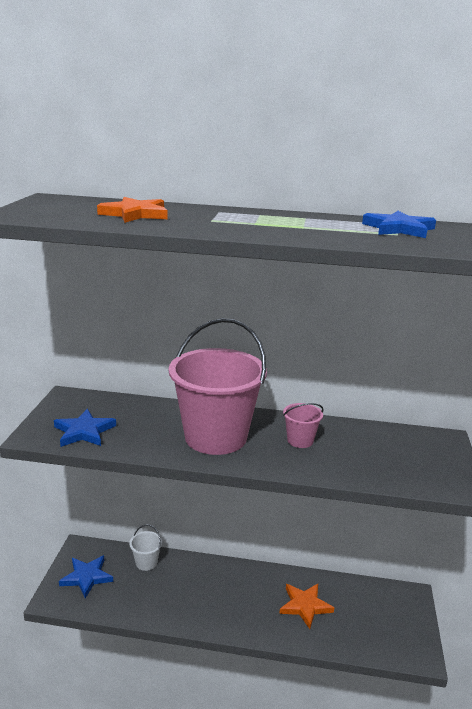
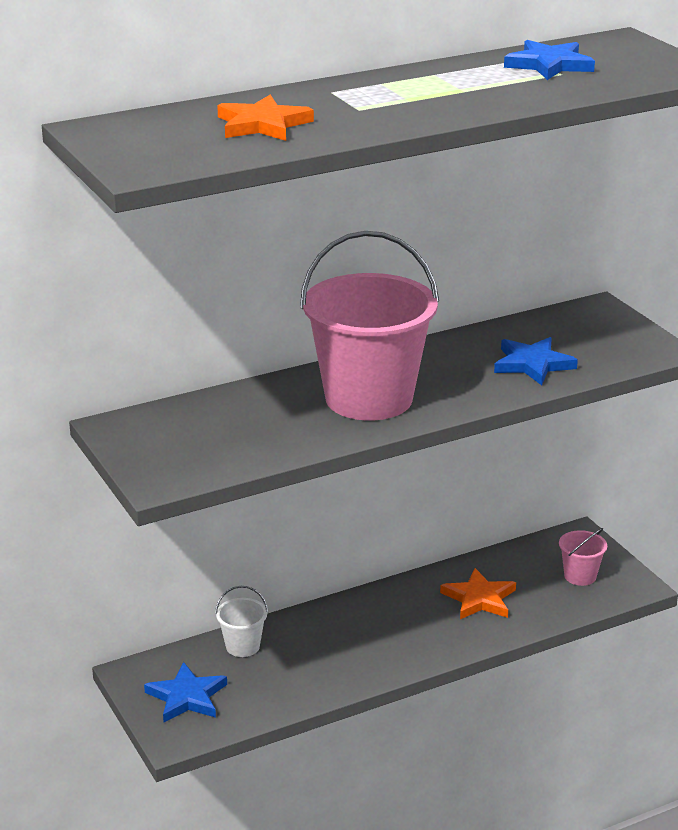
camera: 35 degrees left, 5 degrees up
blue star [54,409,116,447] -> blue star moved to [494,337,578,385]
pink bucket [283,403,324,448] -> pink bucket moved to [559,528,607,586]

